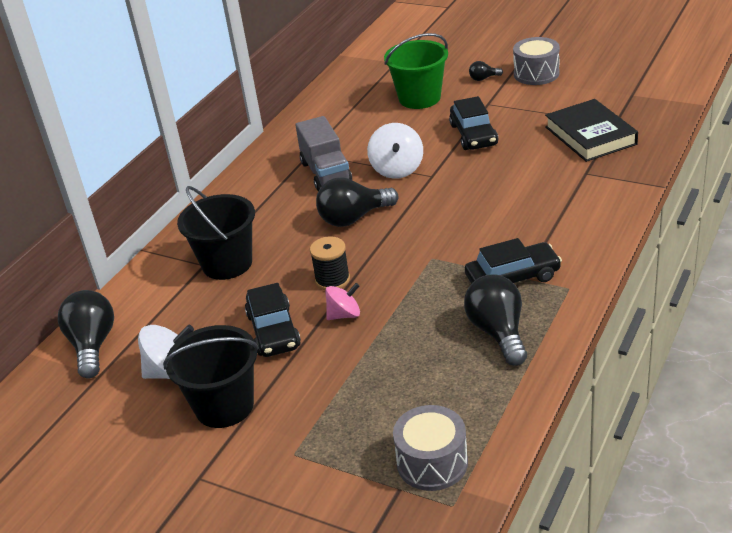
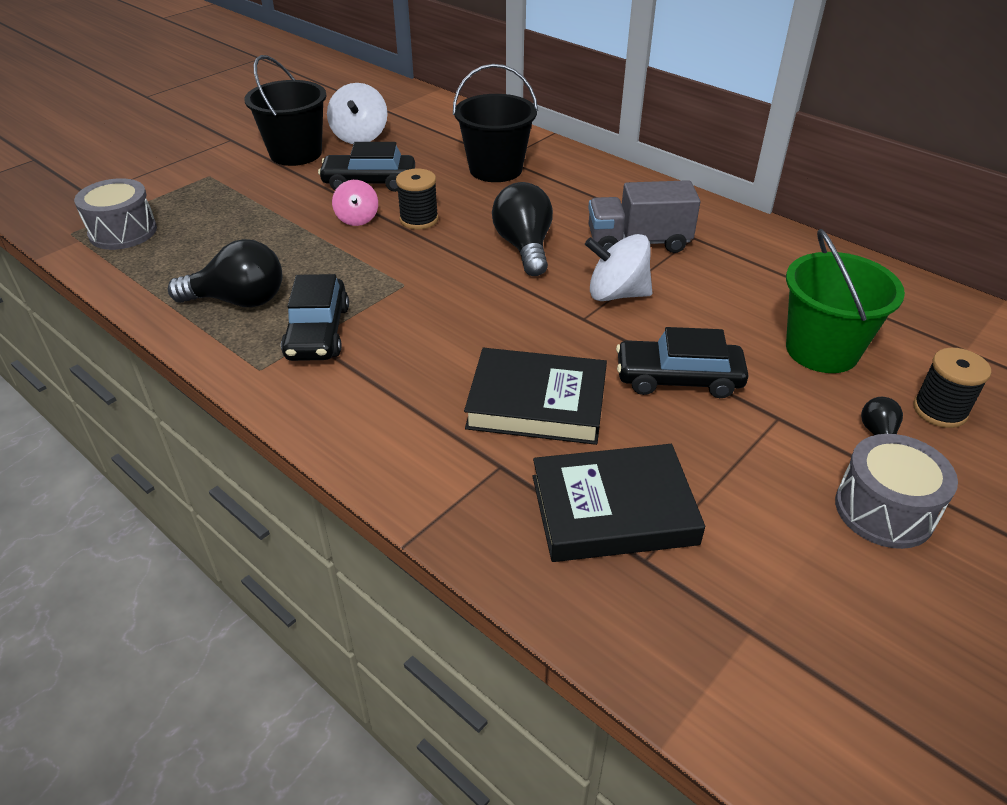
camera: 100 degrees right, 5 degrees up
black light bulb [58,290,114,379] -> none
none -> black book [464,348,607,445]
none -> black spool [913,348,991,428]

